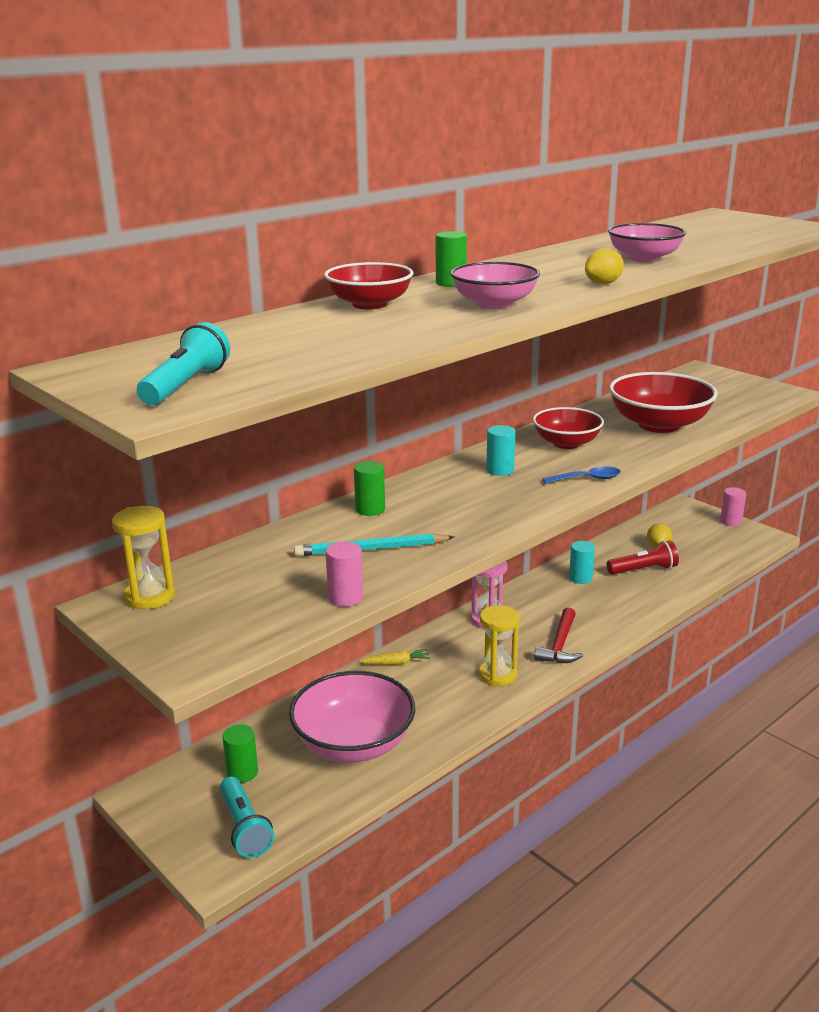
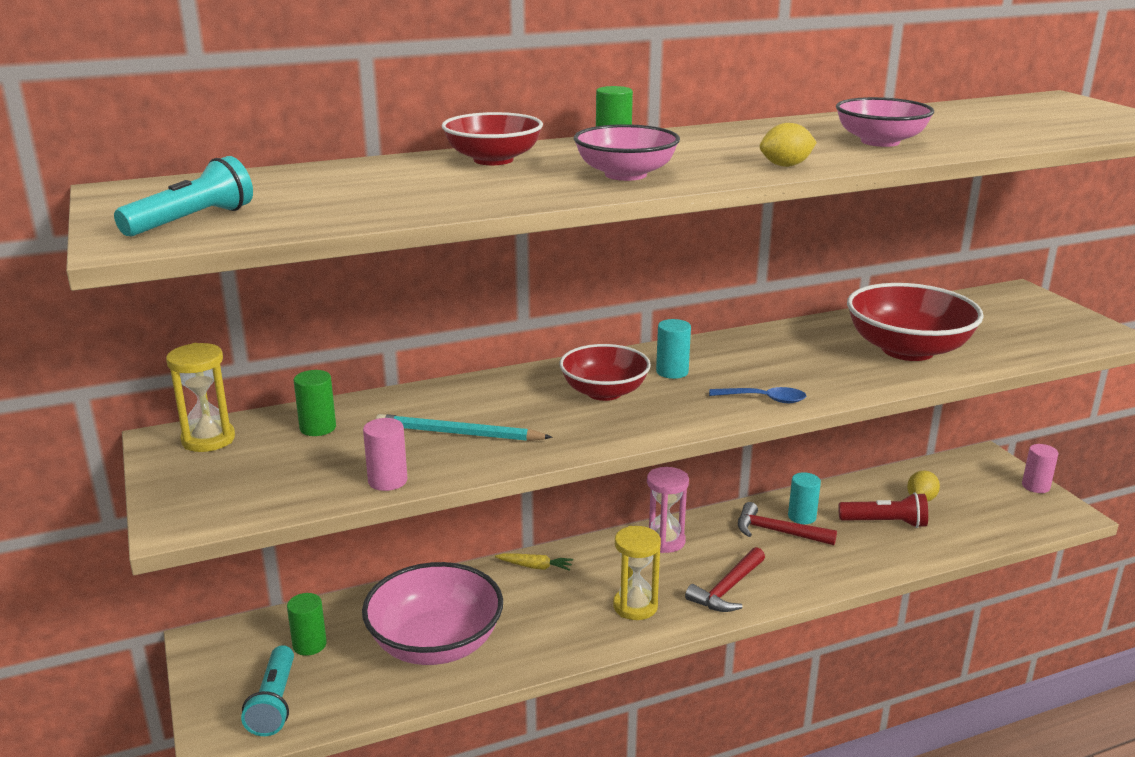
camera: 20 degrees right, 0 degrees up
green cylinder [354,461,385,516] -> green cylinder moved to [294,370,336,436]
red bowl [533,407,604,449] -> red bowl moved to [559,344,651,401]
none -> red hammer [738,502,837,545]

